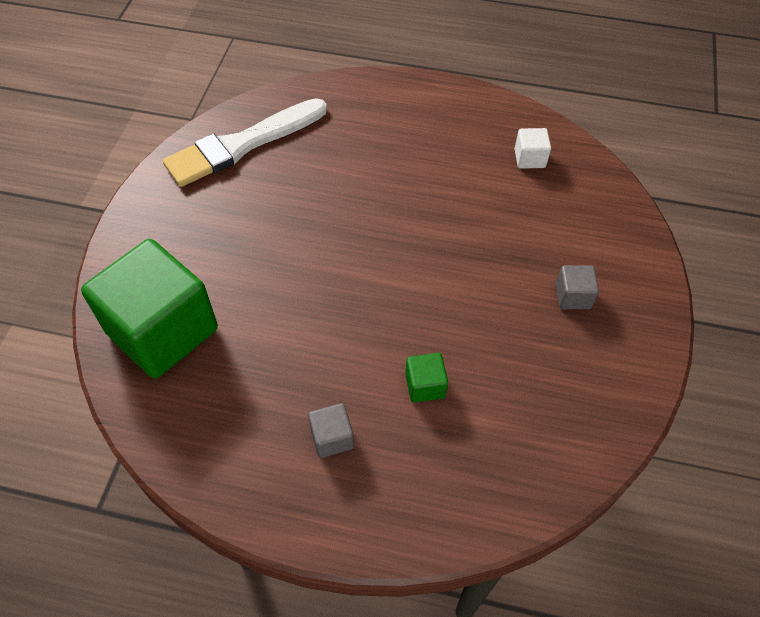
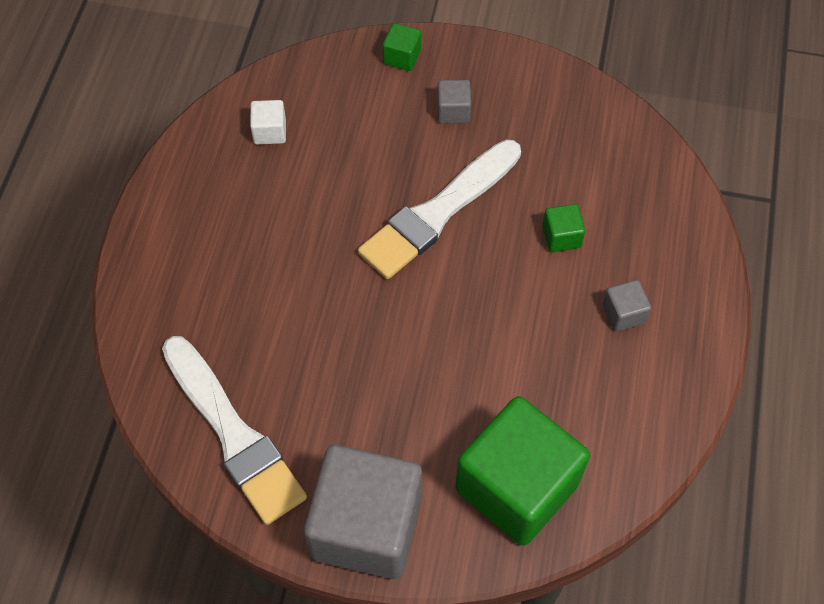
camera: 90 degrees left, 5 degrees up
none -> grey cube [304,445,422,579]
none -> white brush [358,139,521,279]
none -> green cube [383,23,421,71]

